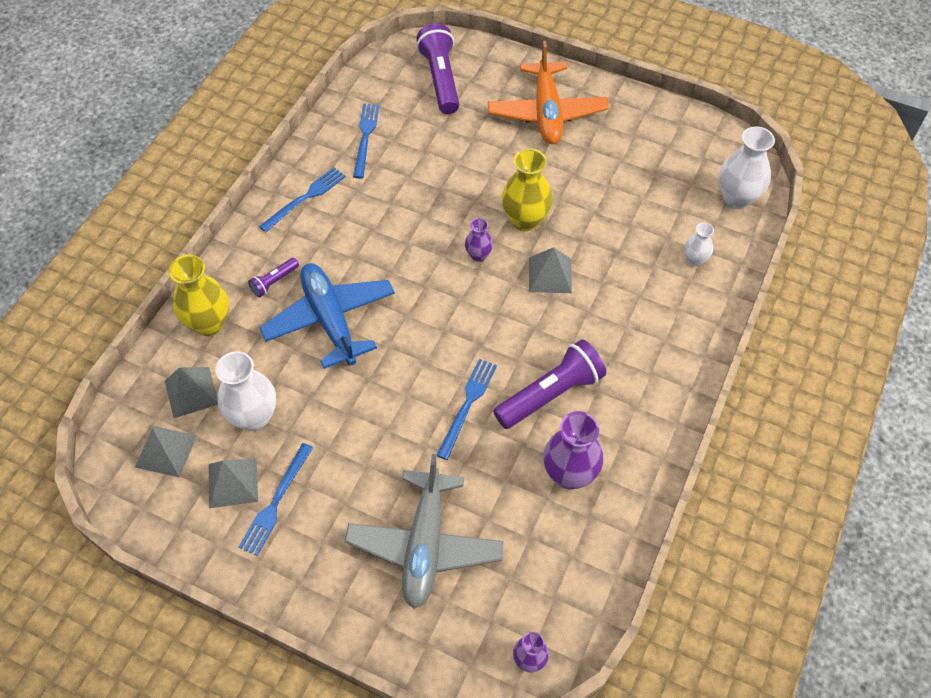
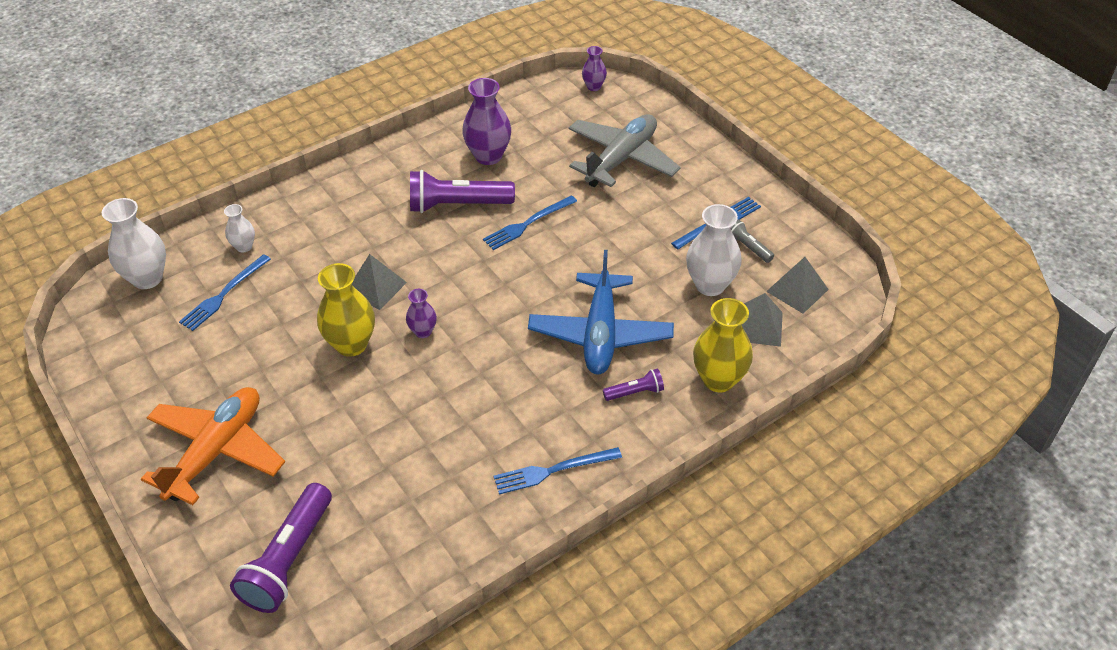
camera: 150 degrees left, 10 degrees down
grey pyramid [209,458,258,508] -> grey flashlight [730,219,774,263]
blue fork [353,103,380,178] -> blue fork moved to [179,254,271,331]

